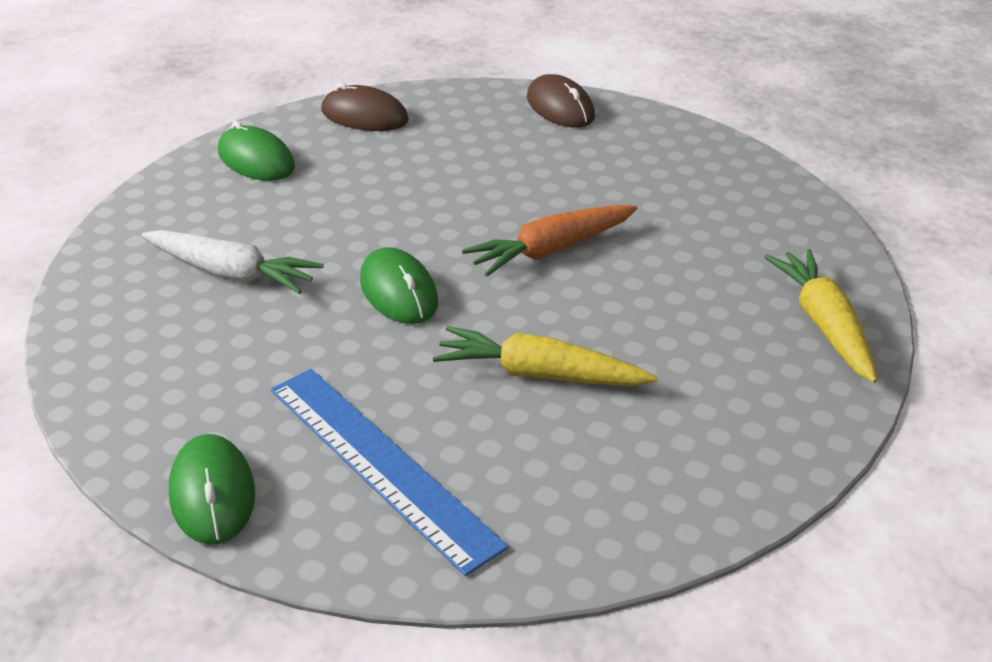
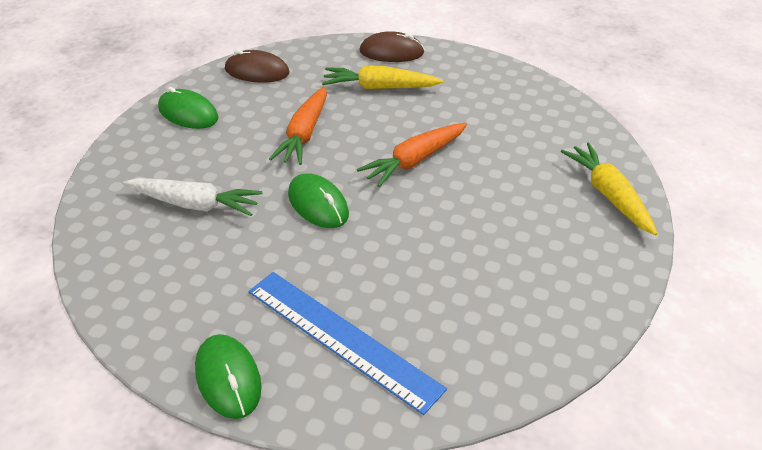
camera: 10 degrees left, 5 degrees up
yellow carrot [433,326,657,386] -> yellow carrot moved to [322,65,443,89]
brown mouse [527,74,595,128] -> brown mouse turned 45 degrees counterclockwise [360,31,425,62]
none -> orange carrot [269,86,327,165]

